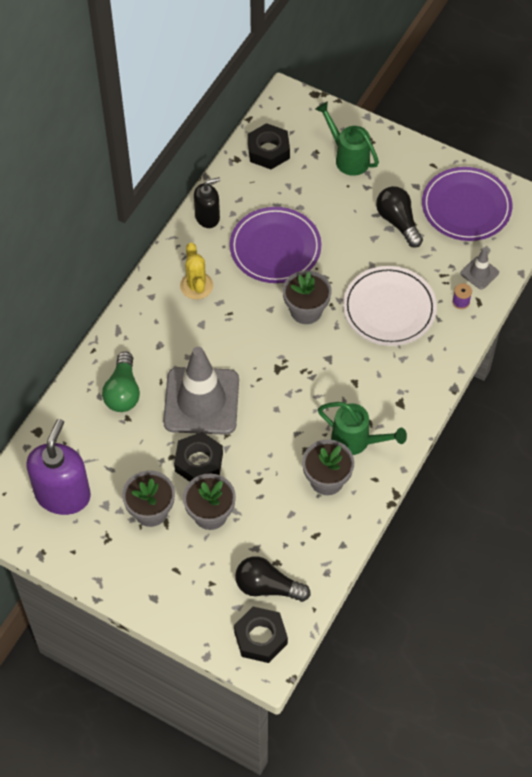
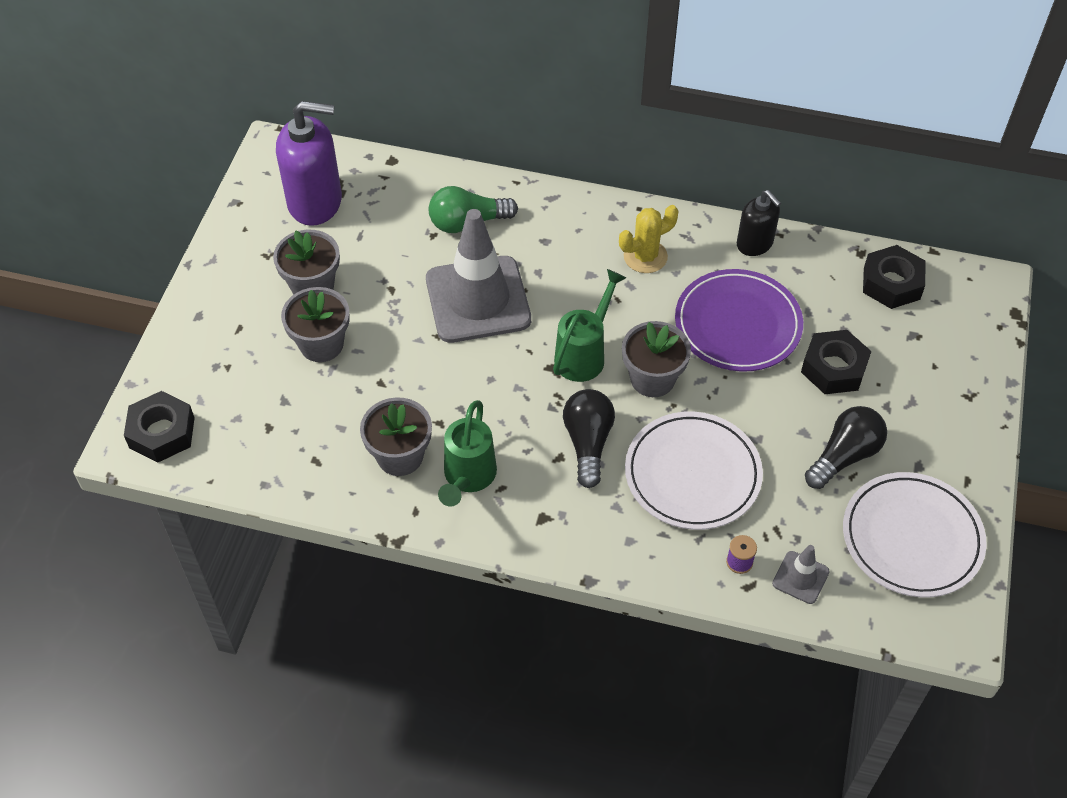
camera: 75 degrees right, 5 degrees down
black nut [174,432,223,482] -> black nut moved to [801,330,872,394]
black light bulb [235,556,311,602] -> black light bulb moved to [563,389,615,488]
green watering can [315,102,379,176] -> green watering can moved to [553,269,626,382]
purple plate [422,167,512,241] -> white plate [843,472,987,598]

